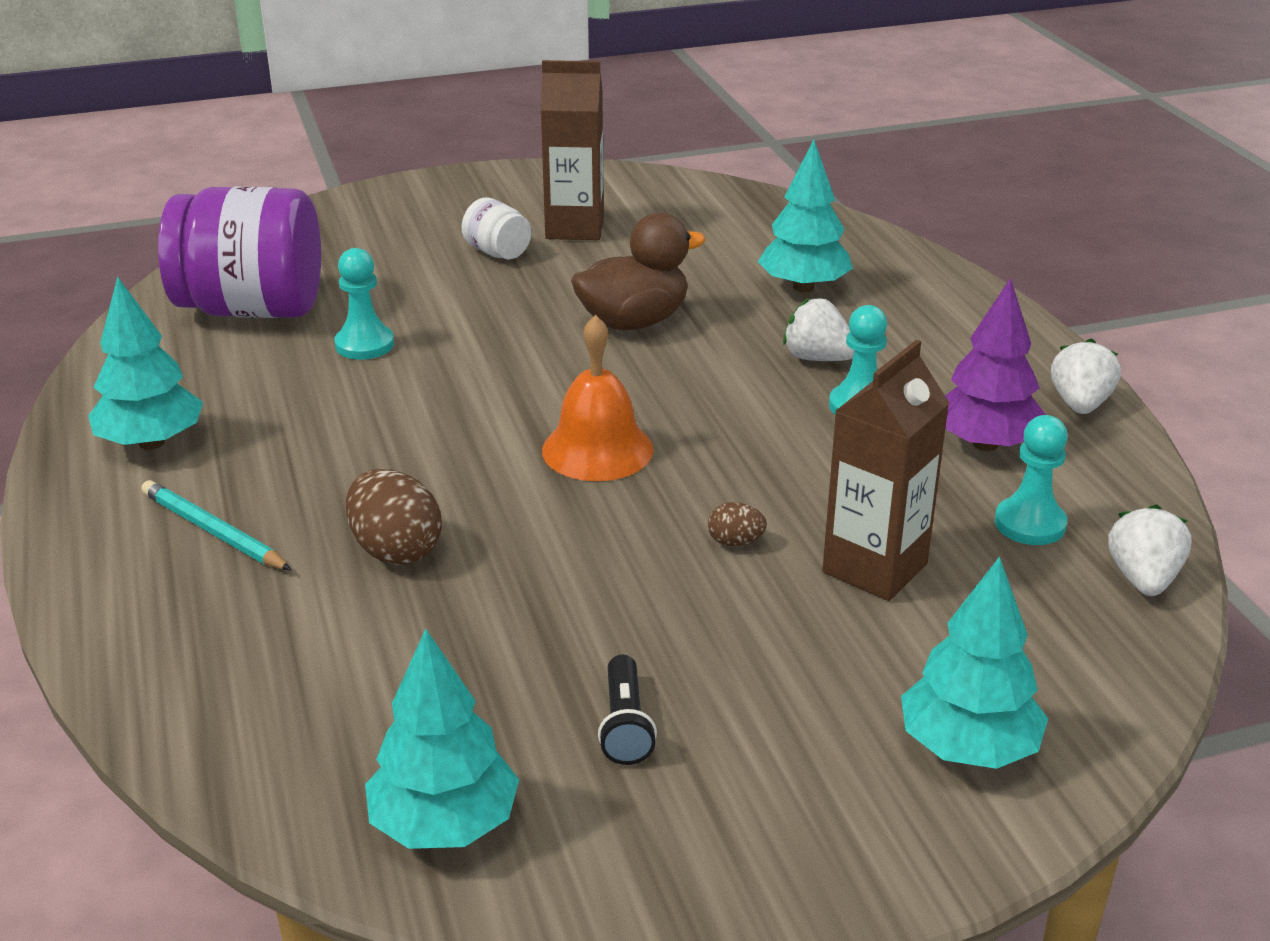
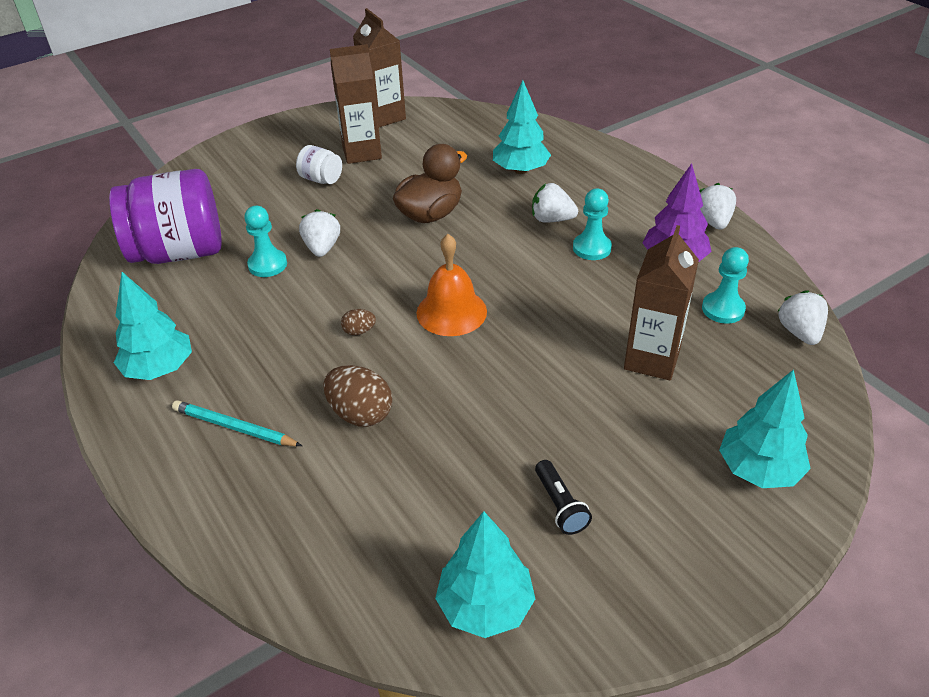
camera: 15 degrees left, 10 degrees up
brown egg [708,502,767,546] -> brown egg moved to [341,309,376,335]
none -> white strawberry [299,209,340,257]
none -> brown carton [353,8,406,127]

